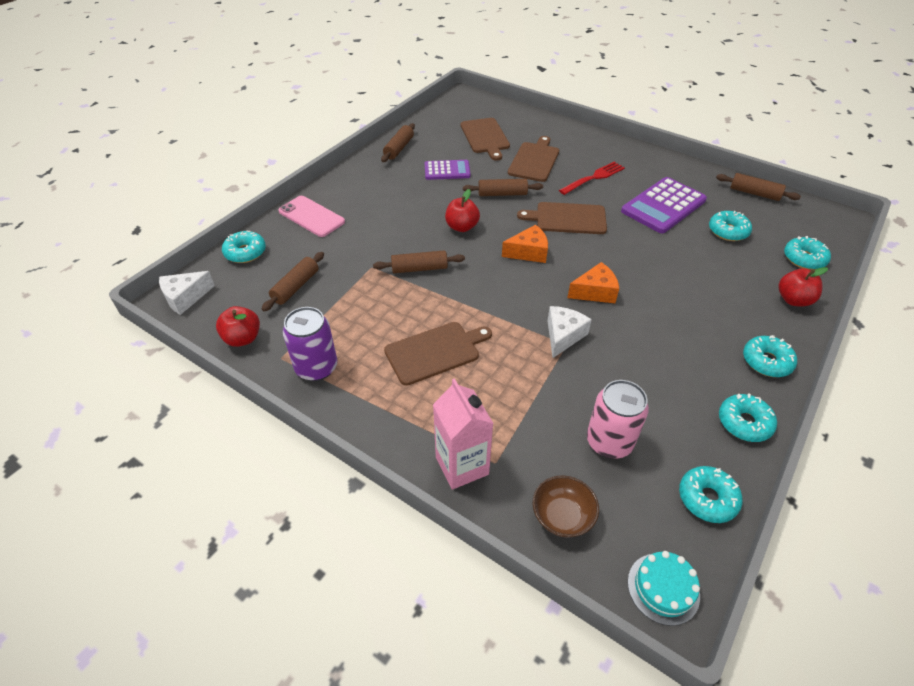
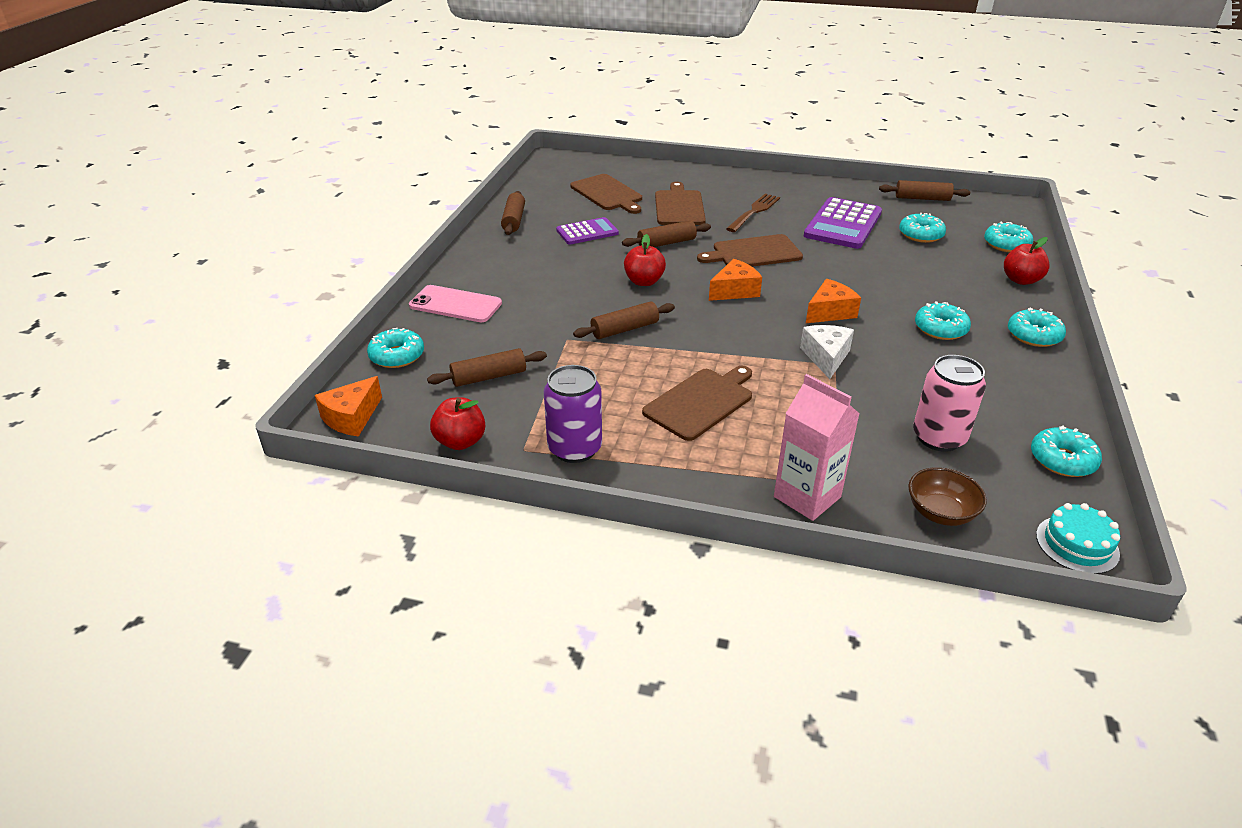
camera: 20 degrees left, 10 degrees down
white cheese [159,271,215,315] -> orange cheese [315,376,382,437]
brown rolling pin [262,252,324,311] -> brown rolling pin turned 60 degrees clockwise [427,348,547,387]
red fork [559,162,625,195] -> brown fork [726,194,780,232]
turquoise donut [719,394,777,442] -> turquoise donut moved to [915,301,971,340]

